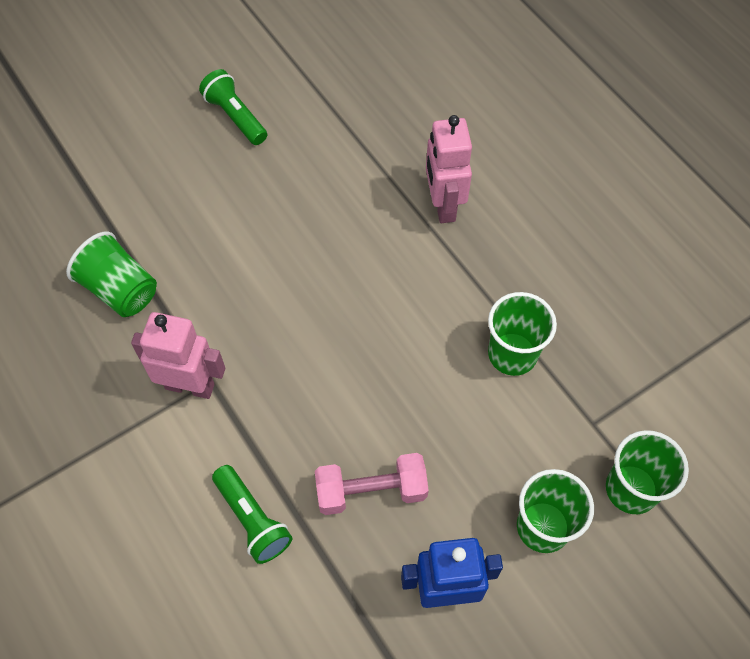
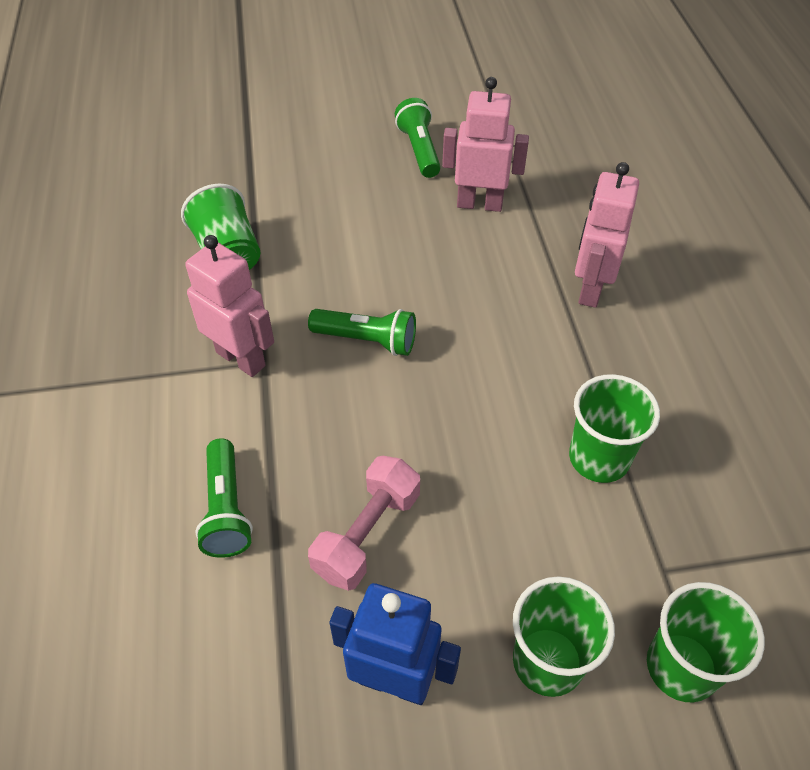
camera: 25 degrees right, 10 degrees down
pink dumbbell [315,453,429,515] -> pink dumbbell turned 75 degrees counterclockwise [308,456,420,591]
none -> green flashlight [308,309,416,356]
none -> pink robot [442,77,529,212]

